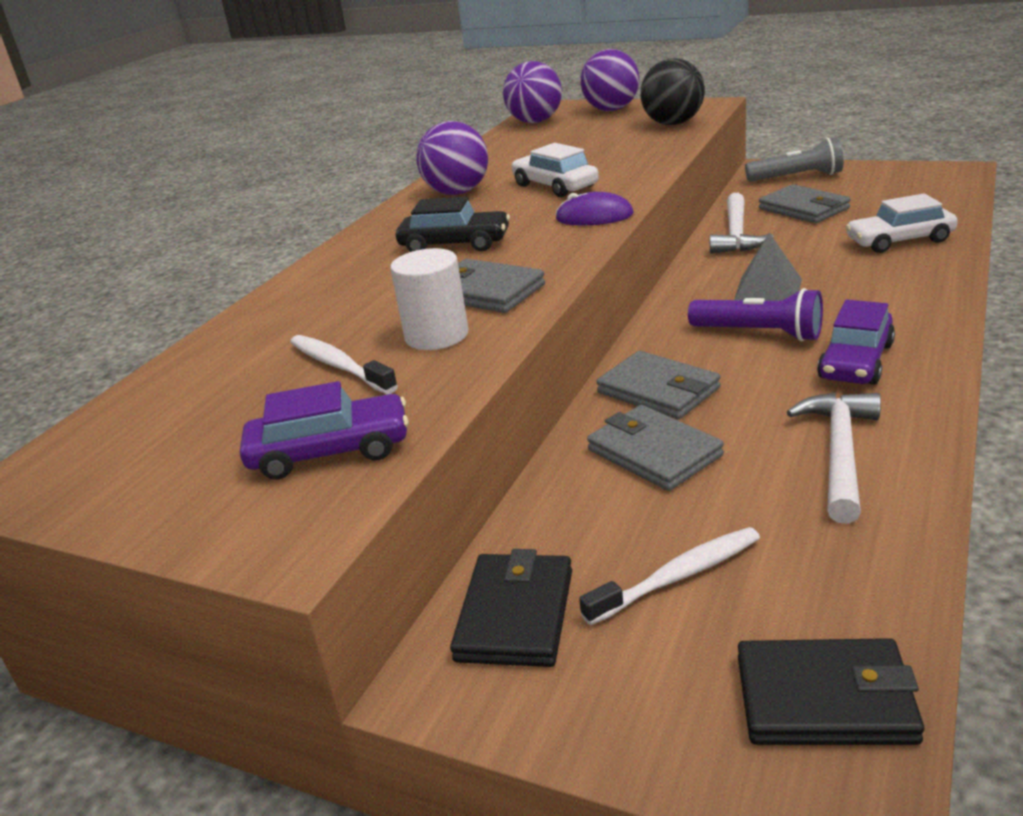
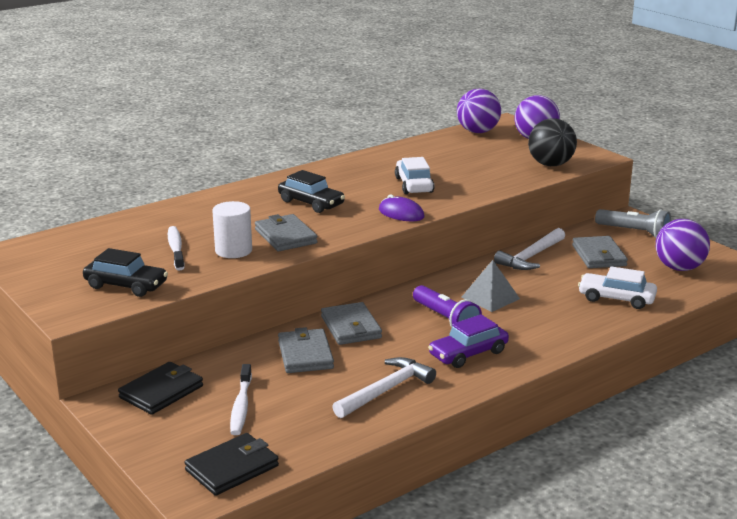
camera: 25 degrees right, 5 degrees down
purple car [240,381,409,480] -> black car [83,248,168,297]
purple ball [416,121,488,195] -> purple ball moved to [656,219,710,271]
white toothbrush [579,527,760,625] -> white toothbrush turned 90 degrees clockwise [230,364,252,435]
black wallet [738,638,925,745] -> black wallet turned 75 degrees counterclockwise [184,433,279,496]

